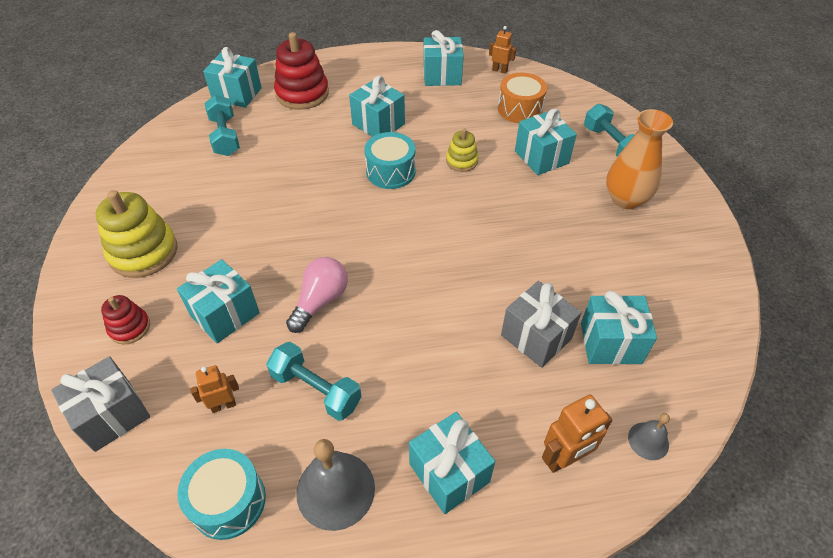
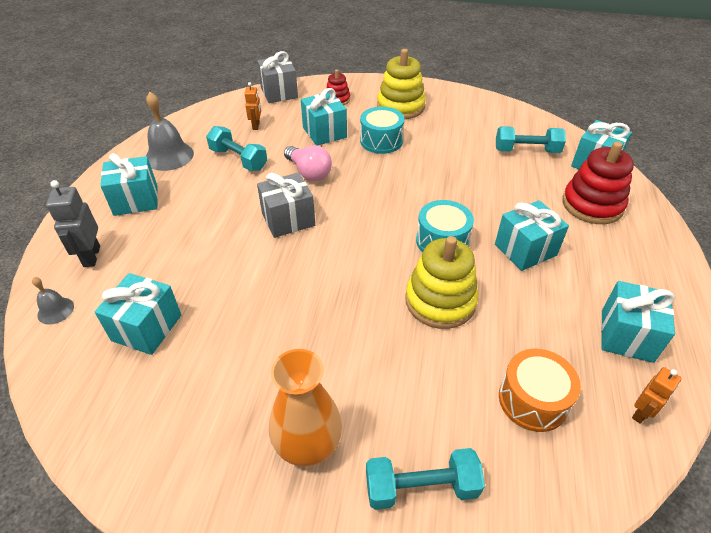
camera: 110 degrees right, 5 degrees down
turquoise drum [177,449,266,540] -> turquoise drum moved to [360,107,404,154]
turquoise dumbbell [266,342,362,421] -> turquoise dumbbell turned 75 degrees clockwise [206,126,267,171]
yellow stacking toy [446,129,479,172] -> yellow stacking toy [405,236,478,329], size x1.83
grey gift [501,281,582,368] -> grey gift moved to [257,173,315,238]
turquoise gift [515,108,577,175] -> none
orange robot [542,395,612,473] -> grey robot [46,180,100,267]

